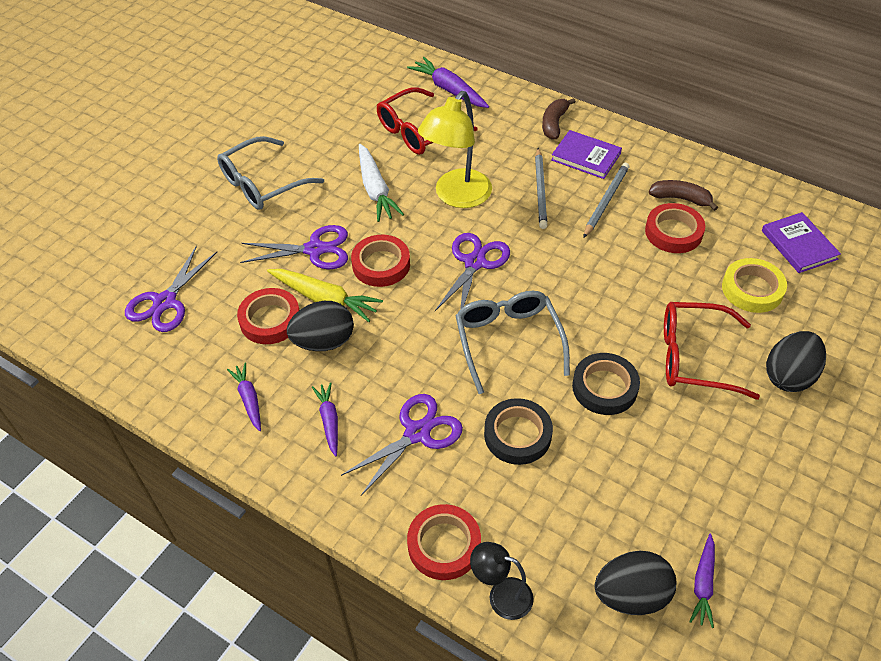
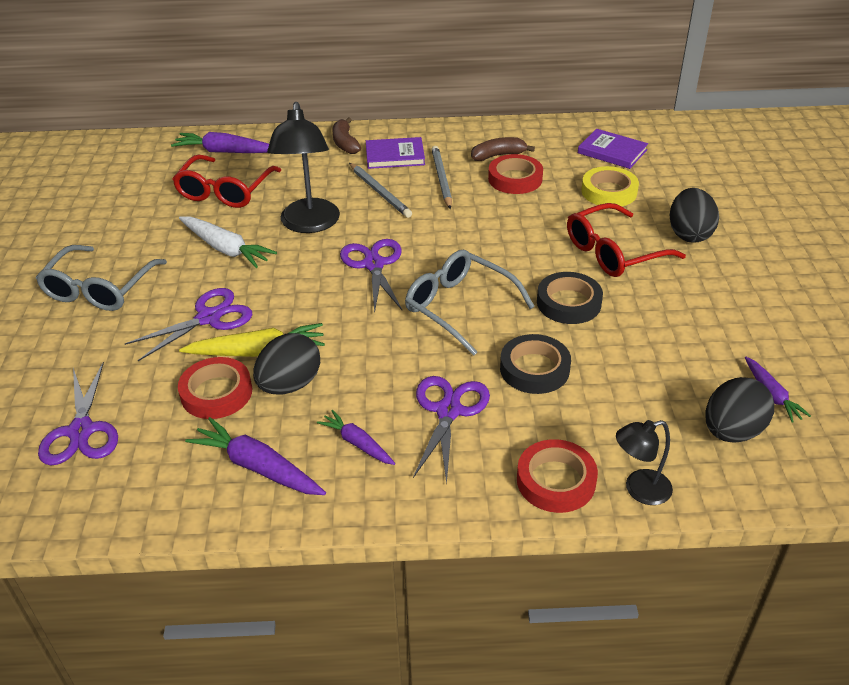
camera: 35 degrees left, 10 degrees down
purple carrot [227,363,261,431] -> purple carrot [185,417,326,495], size x1.62
red tape [351,235,410,287] -> none
yellow lamp [418,91,492,208] -> black lamp [267,102,340,233]

